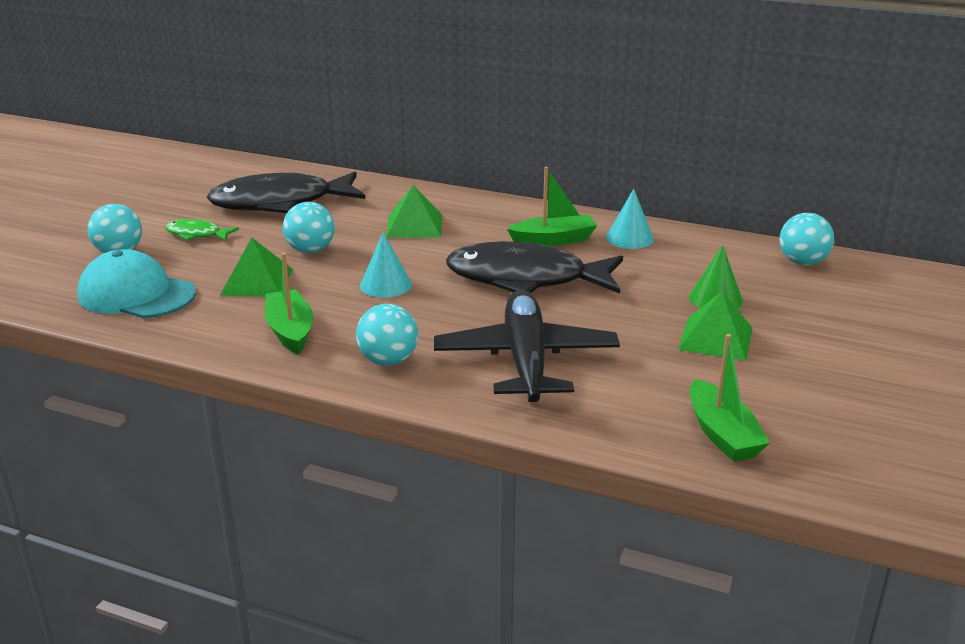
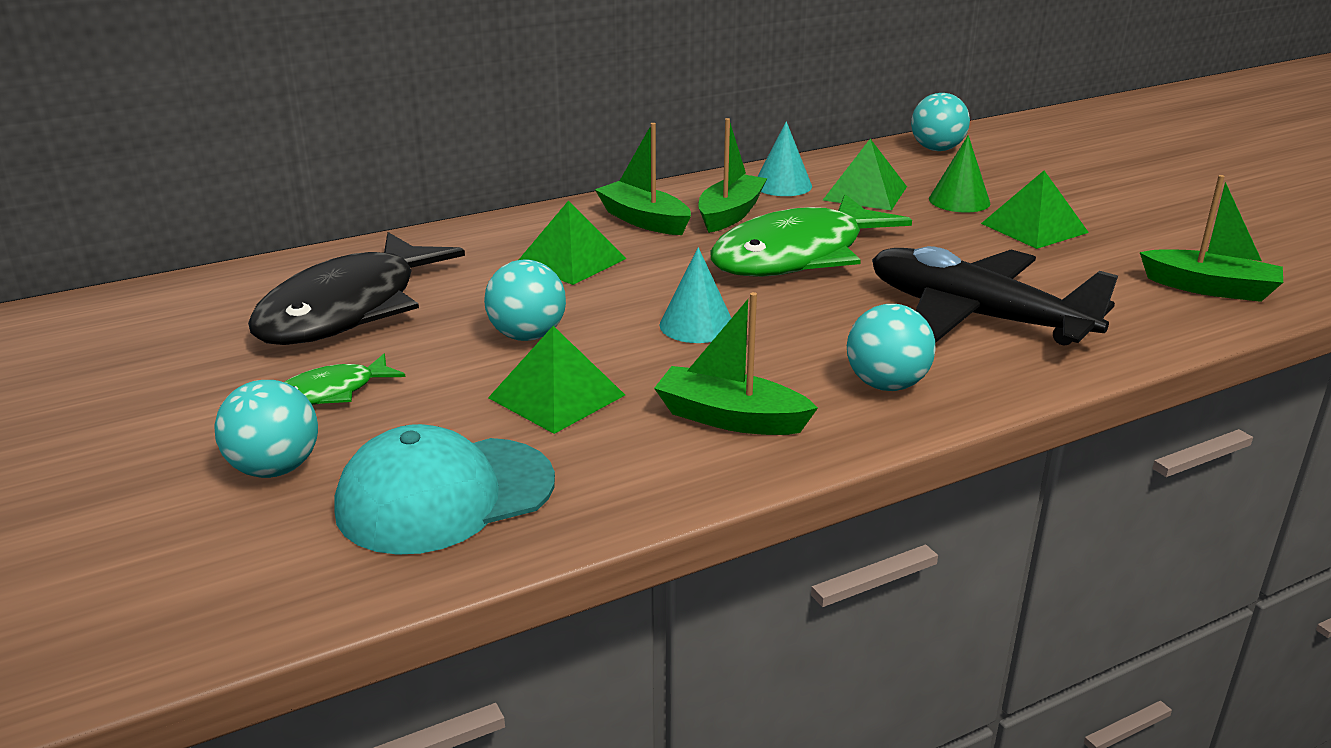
camera: 50 degrees left, 0 degrees up
black fish [446,241,623,294] -> green fish [710,194,912,277]
none -> green boat [595,123,691,235]
none -> green pyramid [823,139,907,211]

